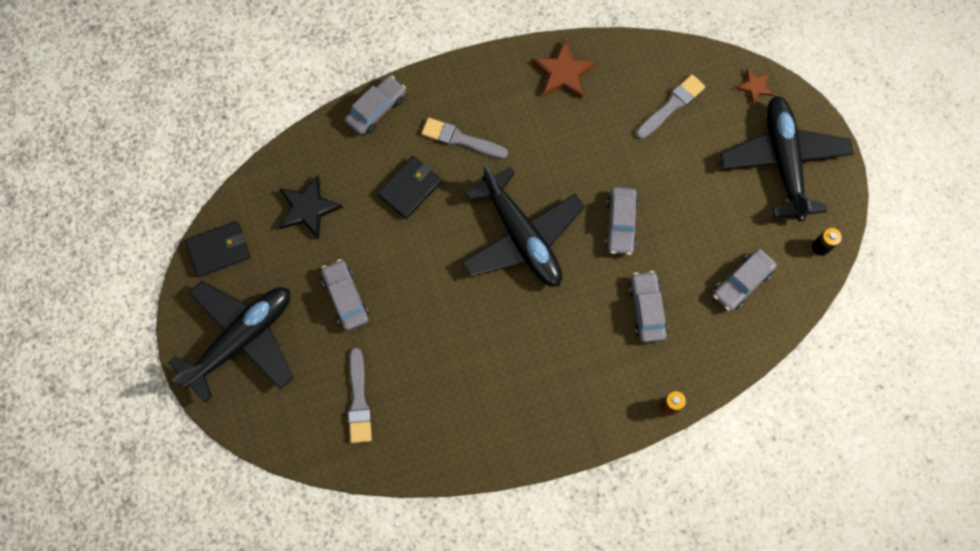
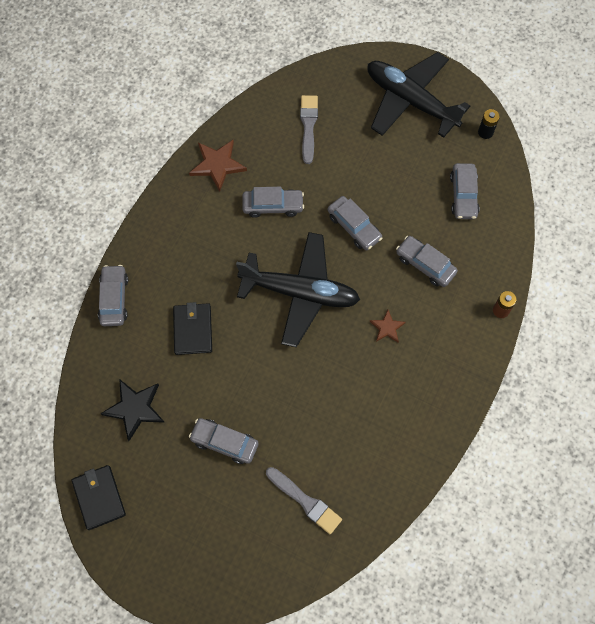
camera: 45 degrees left, 5 degrees down
black plane [168,281,294,402] -> none
black wallet [185,221,250,277] -> black wallet turned 45 degrees counterclockwise [71,465,126,530]
grey brush [421,118,508,159] -> none
brown star [736,69,774,104] -> brown star moved to [370,310,406,342]
none -> grey car [242,187,304,218]

